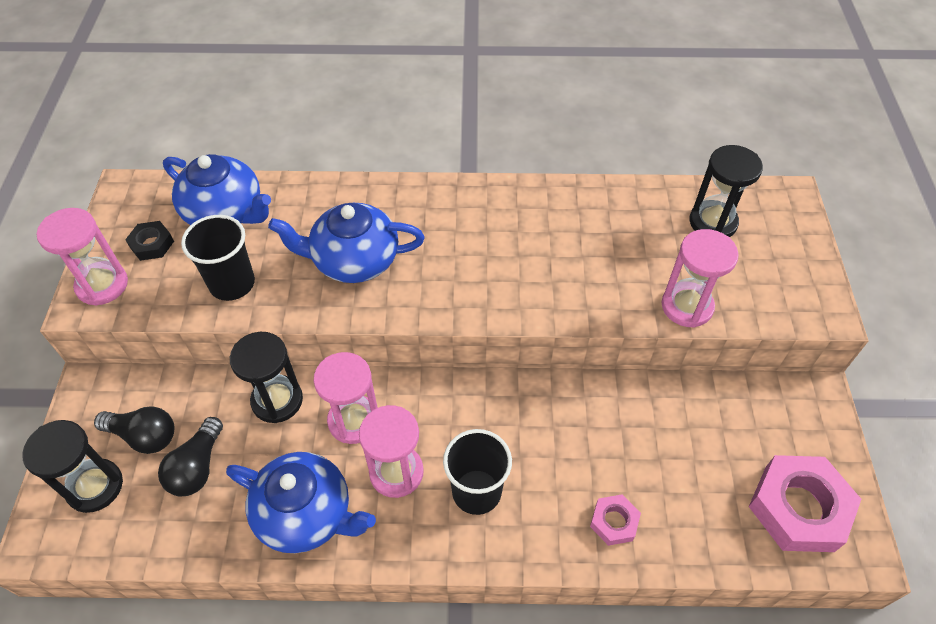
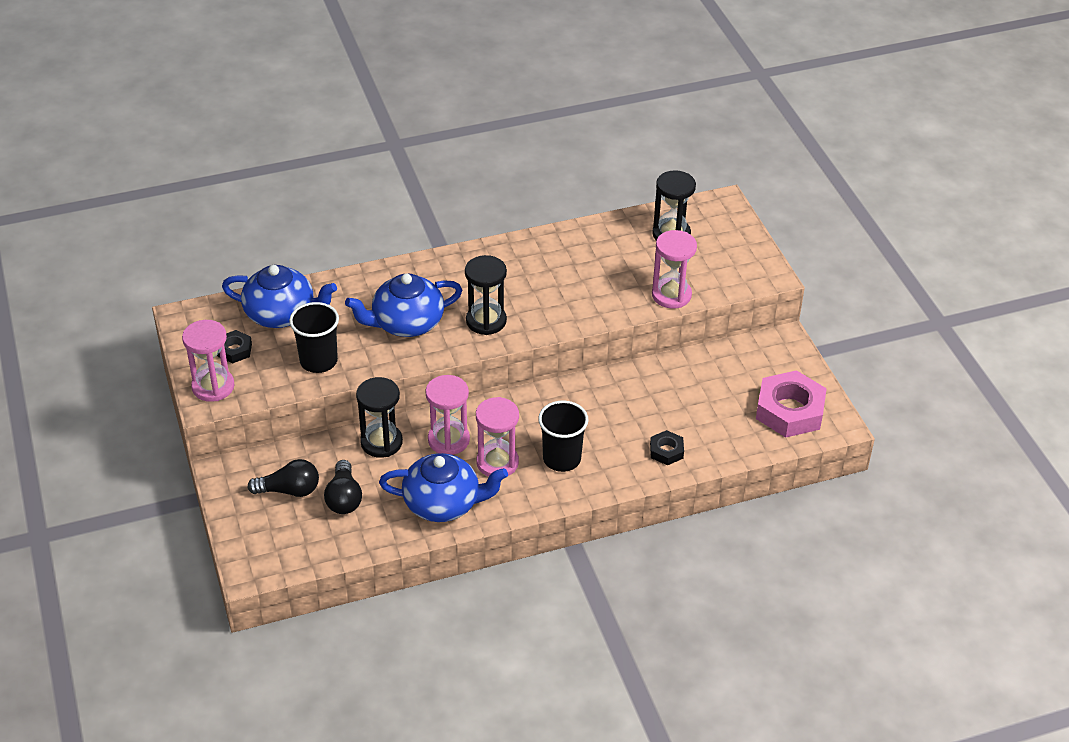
camera: 20 degrees left, 10 degrees down
black hourglass [22,420,123,513] -> black hourglass moved to [465,255,507,335]
pink nut [590,494,641,546] -> black nut [650,430,684,465]

